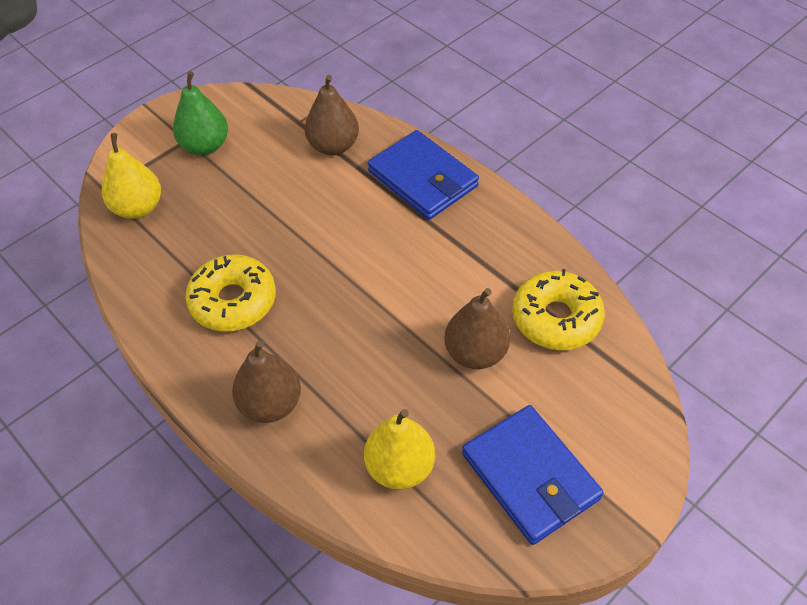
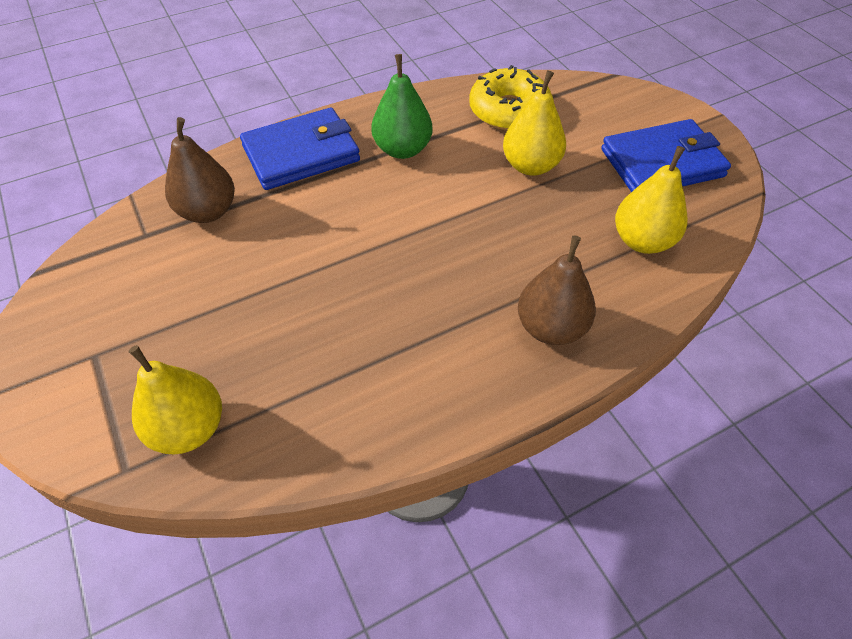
camera: 75 degrees left, 0 degrees up
green pear [173,71,228,155] -> green pear moved to [371,54,432,159]
yellow donut [185,254,276,332] -> none
brown pear [444,288,510,369] -> yellow pear [503,70,566,176]

